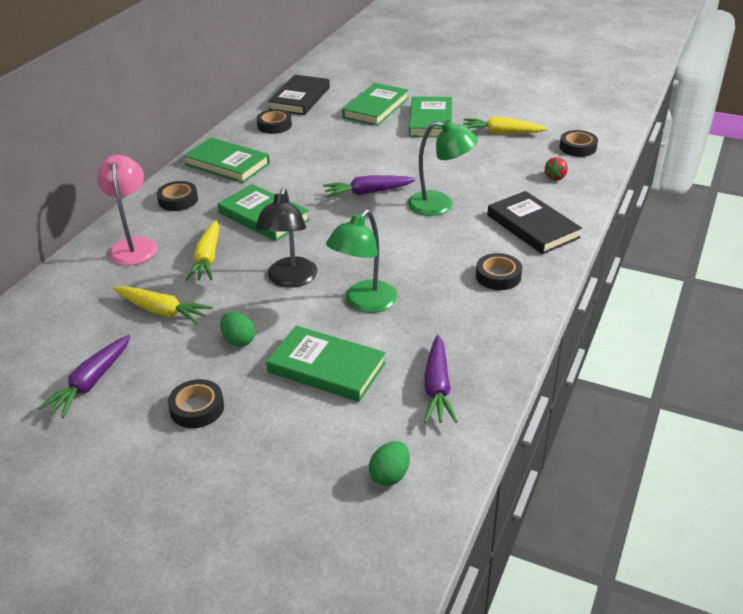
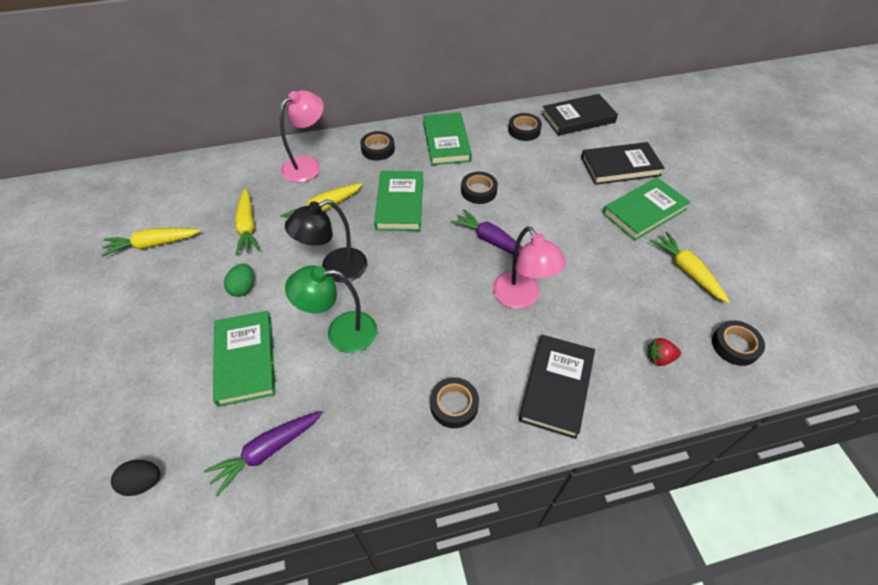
camera: 50 degrees right, 15 degrees up
purple carrot [38,335,130,418] -> yellow carrot [101,228,201,257]
black tape [168,379,224,428] -> black tape moved to [461,171,498,204]
green book [342,83,409,126] -> black book [581,142,665,185]
green egg [369,441,410,486] -> black egg [111,460,160,496]
green lamp [408,120,478,216] -> pink lamp [493,226,566,309]

